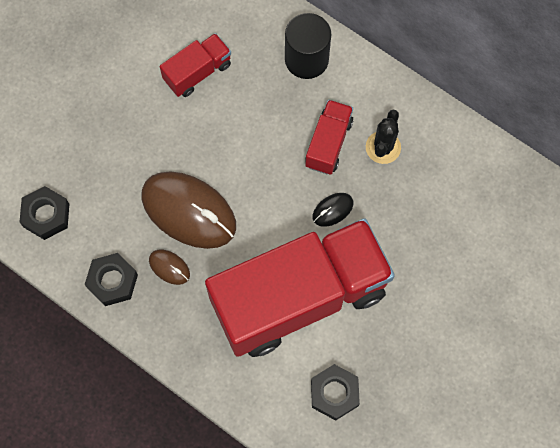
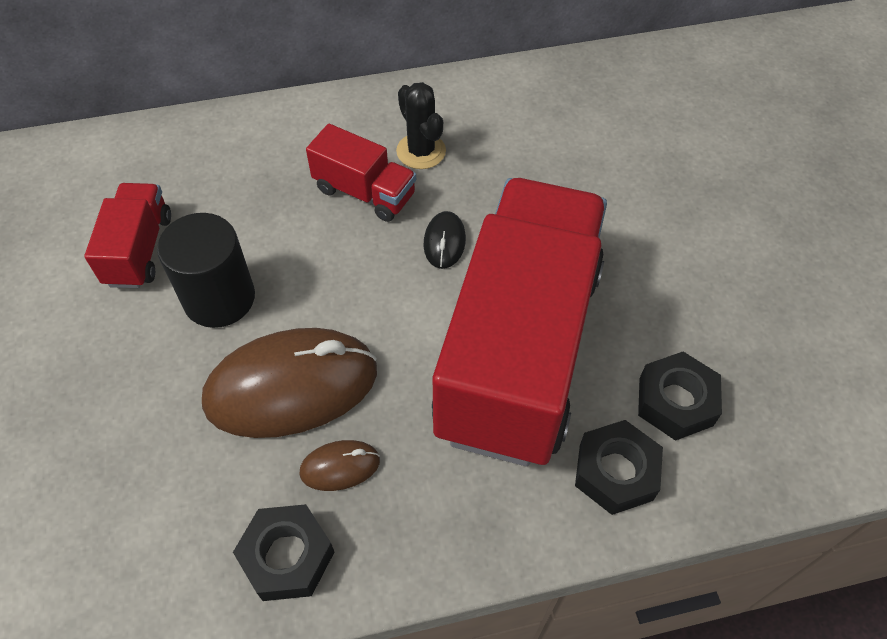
camera: 50 degrees left, 15 degrees down
black nut [20,186,69,240] -> black nut moved to [575,420,663,515]
black cylinder [285,13,331,79] -> black cylinder moved to [157,213,255,328]
red truck [305,100,353,175] -> red truck turned 150 degrees clockwise [306,124,416,222]

